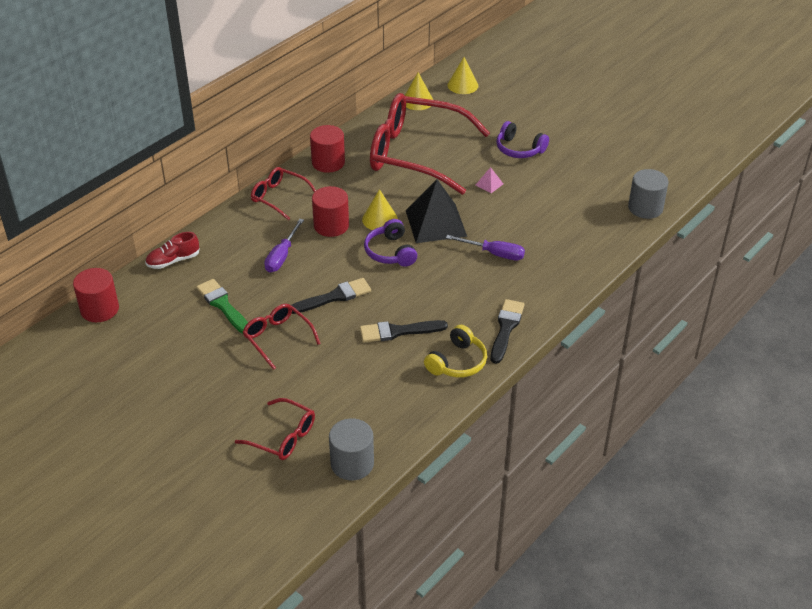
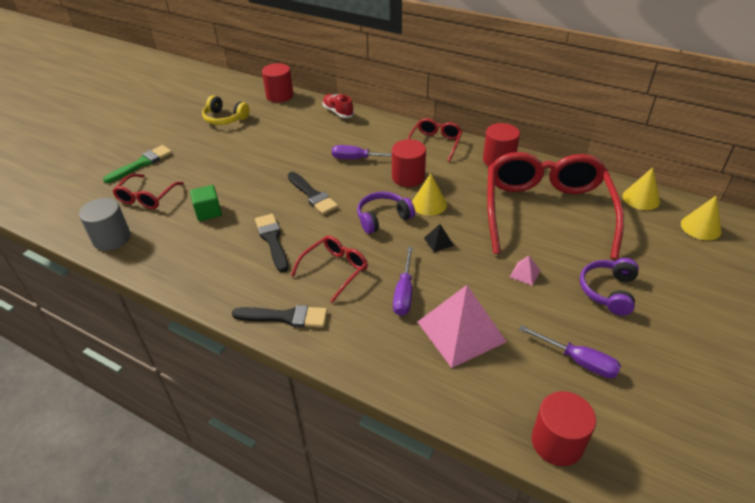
camera: 80 degrees right, 0 degrees up
green brush [196,279,248,334] -> green brush moved to [103,145,172,183]
red glasses [243,304,321,370] -> red glasses moved to [291,236,368,303]
black pyramid [406,179,467,243] -> black pyramid [424,224,454,252], size x0.41
yellow headphones [424,325,487,378] -> yellow headphones moved to [202,95,250,125]
grey cylinder [628,169,669,219] -> red cylinder [532,391,596,466]
none -> green cube [190,185,222,221]
none -> pink pyramid [418,285,507,368]
none -> purple screwdriver [519,325,621,378]

